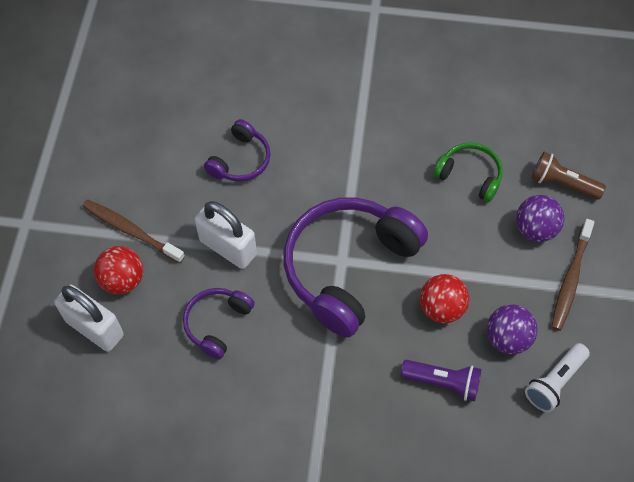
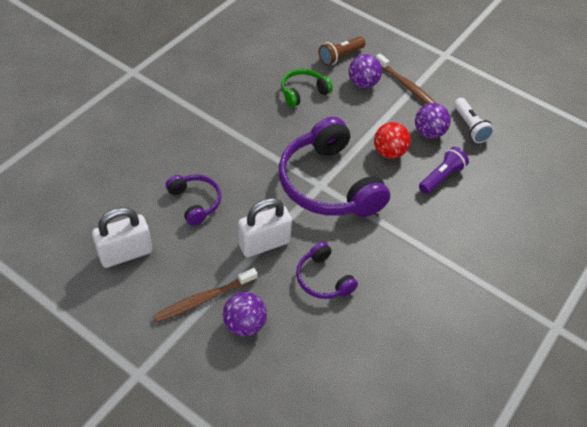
camera: 65 degrees left, 10 degrees down
white padlock [54,285,124,352] -> white padlock moved to [92,207,152,268]
red ball [94,246,143,294] -> purple ball [223,292,267,336]

